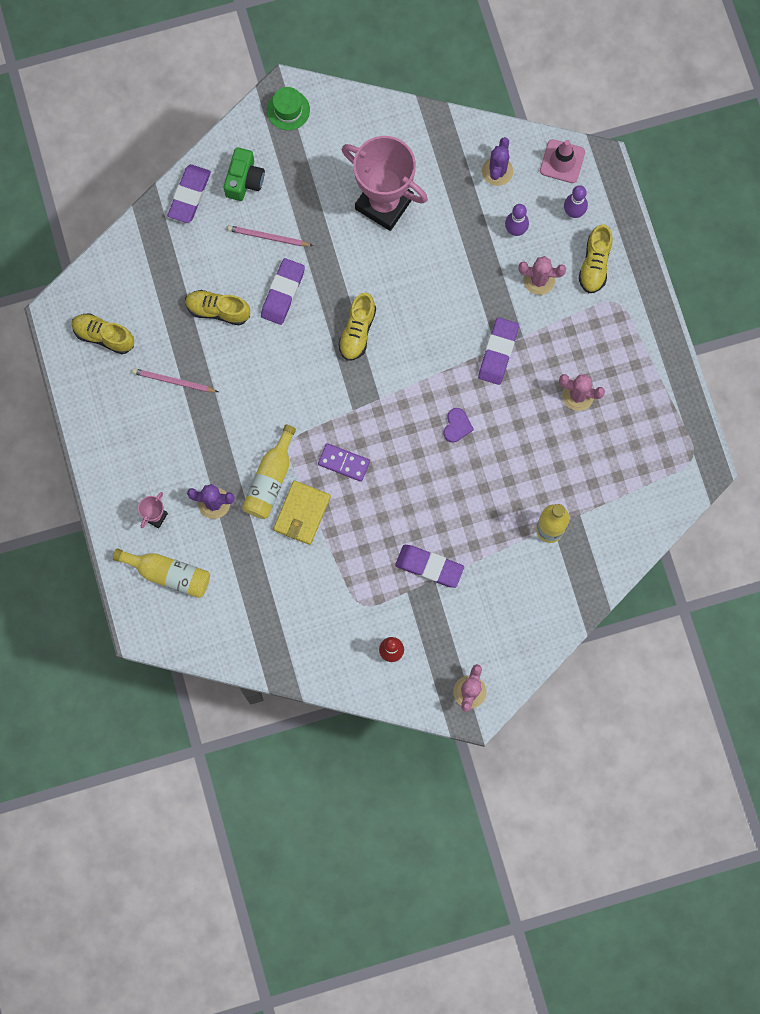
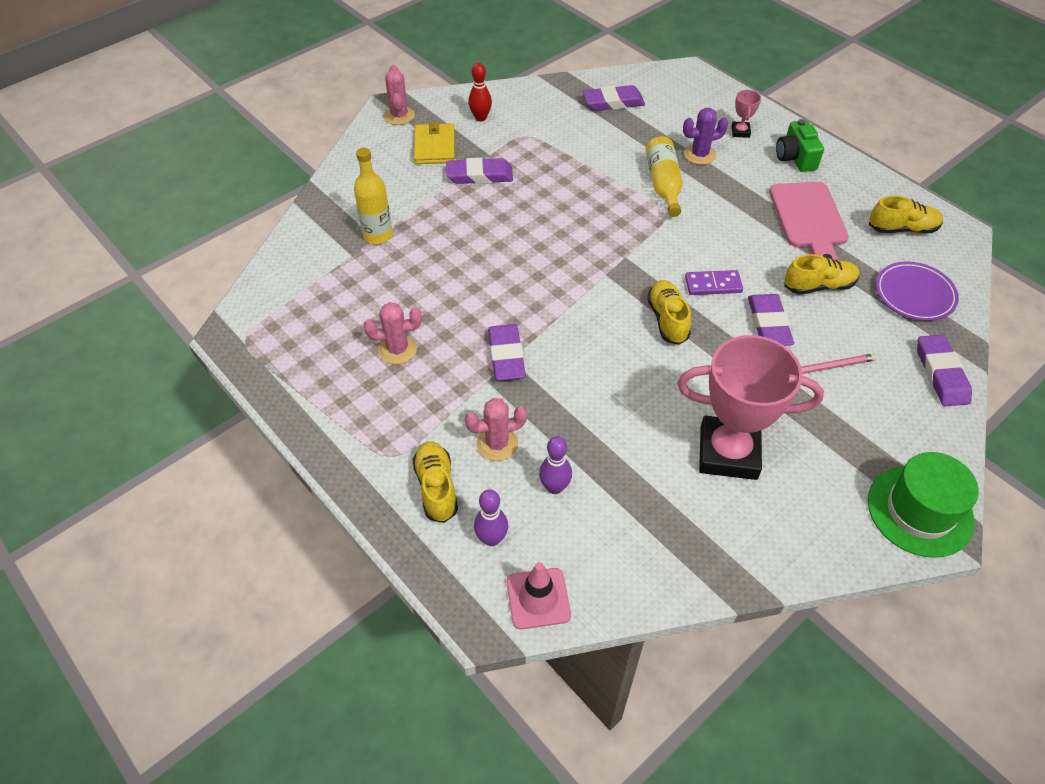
camera: 155 degrees right, 25 degrees down
yellow bottle [113,548,210,598] -> none
pink pencil [132,368,218,392] -> pink cutting board [769,182,849,260]
green camera [224,147,265,201] -> green camera moved to [776,119,824,172]
green hat [267,87,310,130] -> green hat [868,452,979,558], size x1.68
yellow wallet [273,481,331,545] -> yellow wallet moved to [414,122,455,164]
purple domino [318,443,370,482] -> purple domino moved to [685,270,743,295]
purple heart [444,408,474,442] -> none
purple cactus [482,137,513,186] -> none
none -> purple eraser [582,85,645,111]
none -> purple plate [876,261,959,321]

